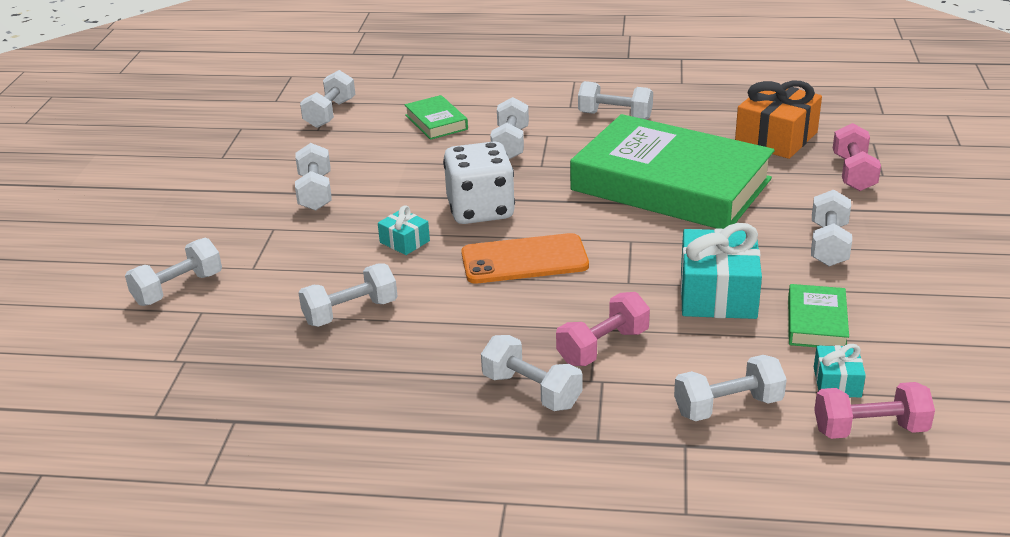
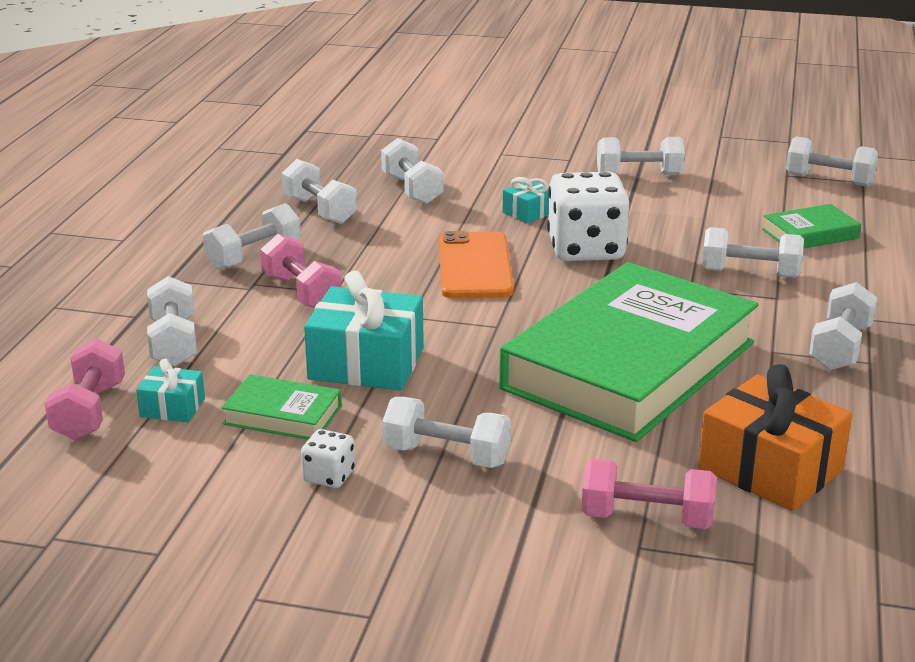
camera: 95 degrees right, 5 degrees down
white dumbbell [125,238,222,306] -> white dumbbell moved to [281,159,357,224]
none -> white dice [301,429,355,488]

